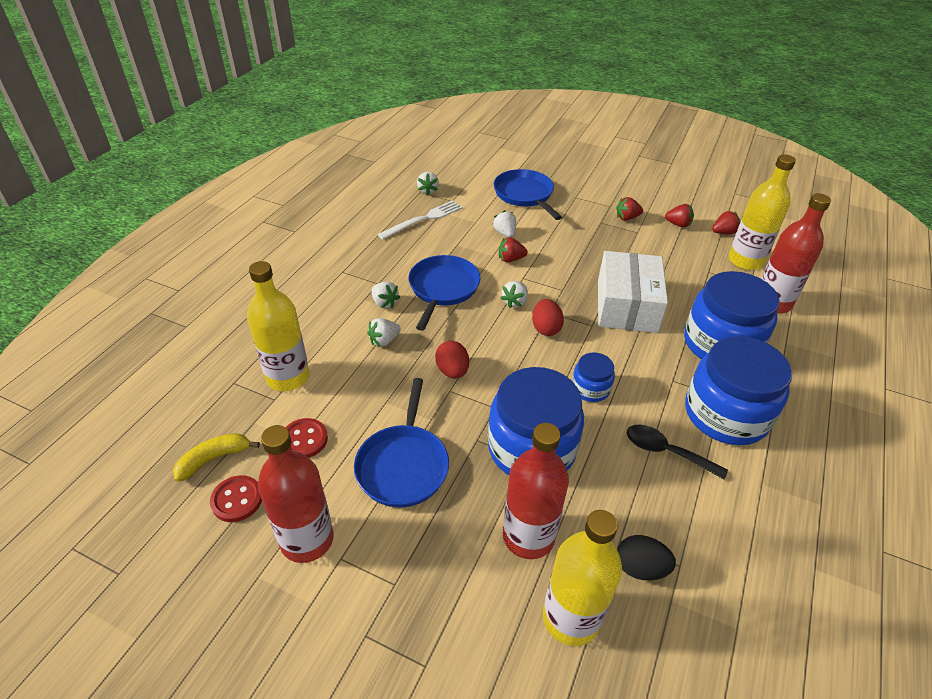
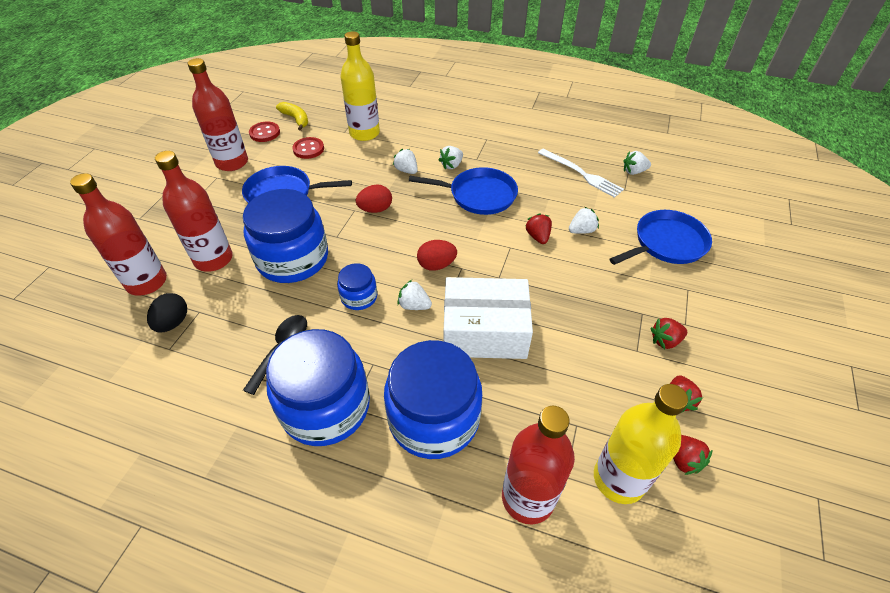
camera: 85 degrees right, 5 degrees up
white strawberry [501,281,528,308] -> white strawberry moved to [397,280,432,310]
yellow bottle [543,510,622,646] -> red bottle [70,173,167,296]
red strawberry [616,197,643,221] -> red strawberry turned 90 degrees counterclockwise [650,318,687,349]

